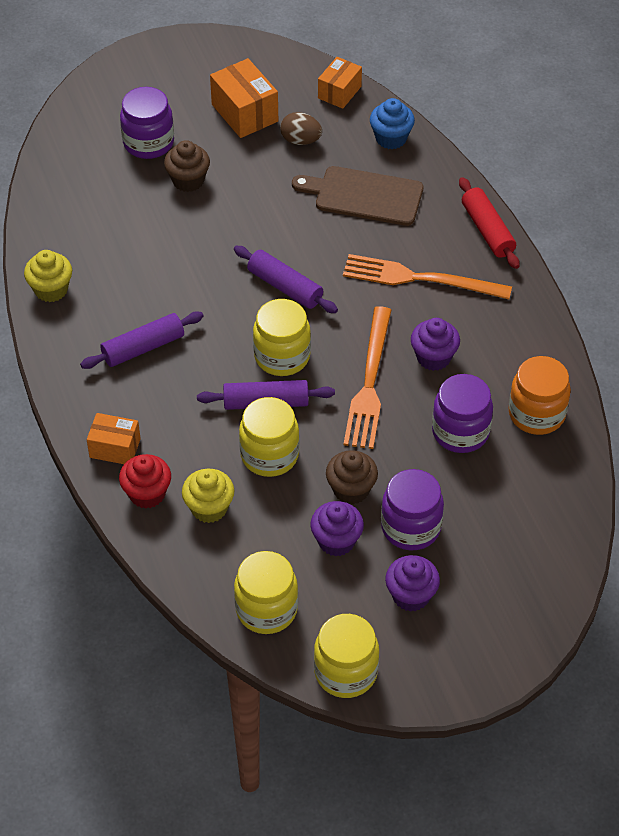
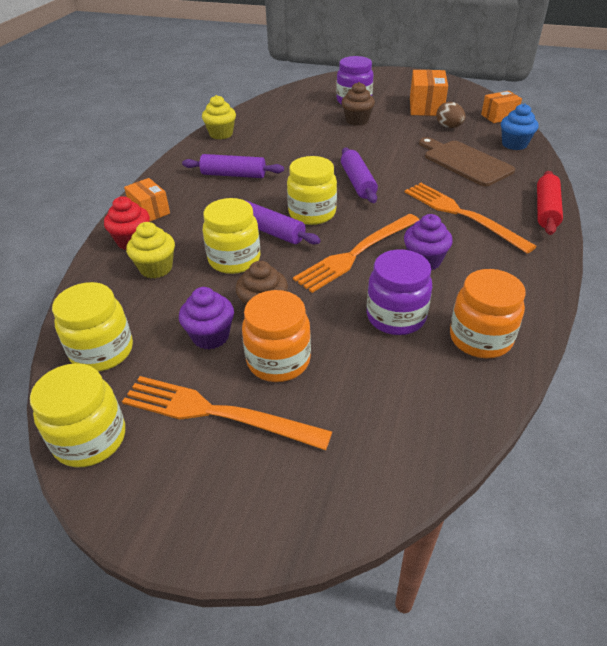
camera: 40 degrees right, 10 degrees down
purple jar [381,469,444,550] -> orange jar [242,290,311,382]
purple cupcake [385,555,440,612] -> orange fork [122,376,332,450]

